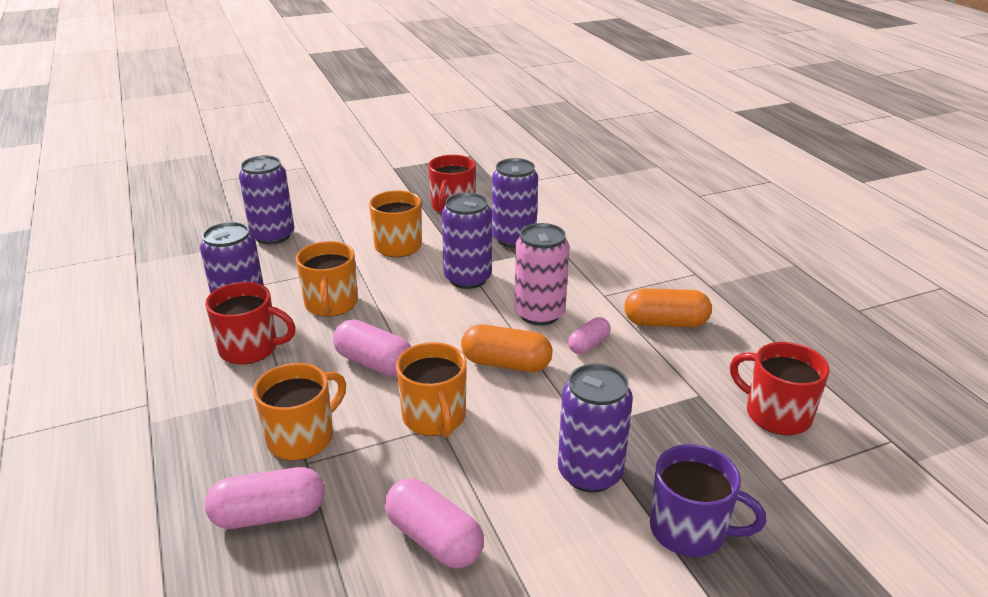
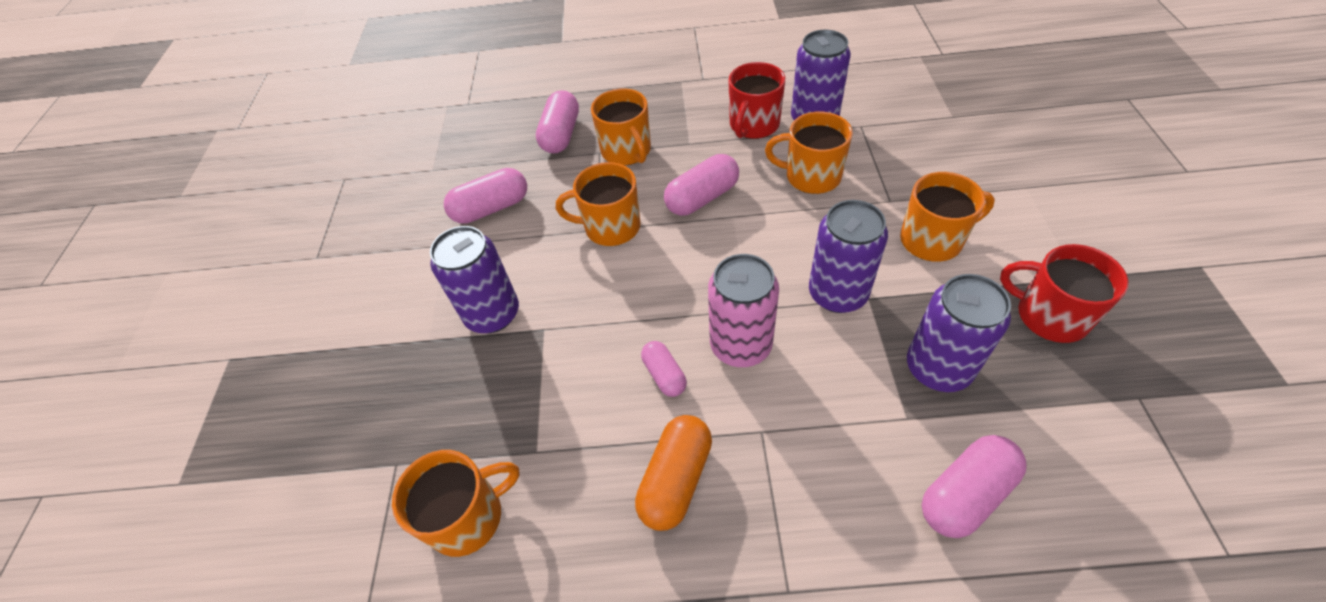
camera: 115 degrees right, 20 degrees up
purple can [239,155,294,244] -> none
orange capsule [461,324,552,372] -> none
purple mug [650,444,766,557] -> none
red mug [730,342,830,435] -> orange mug [392,450,520,557]
none -> pink capsule [922,435,1027,538]

